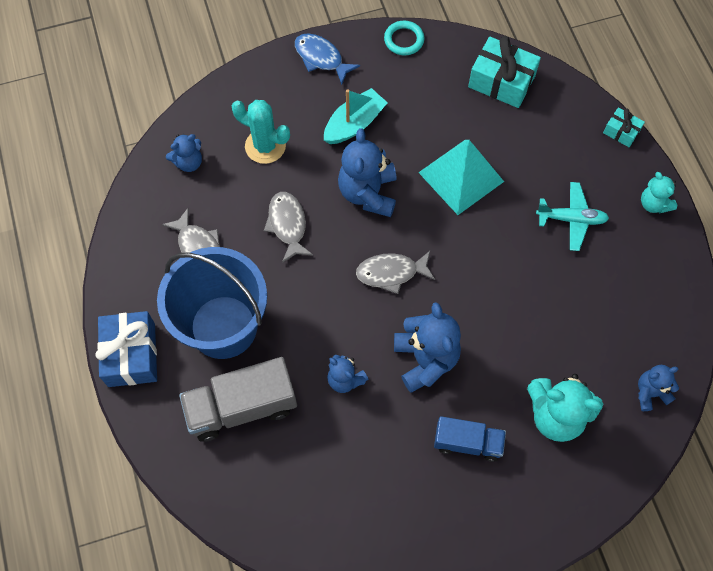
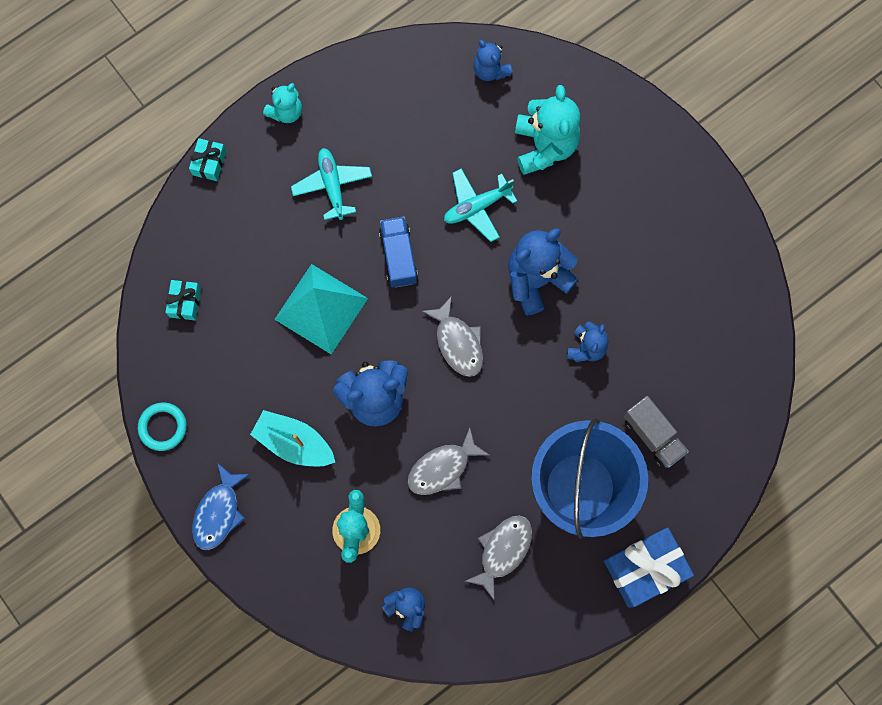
camera: 110 degrees left, 10 degrees up
grey truck [179,357,297,442] -> grey truck [623,396,689,468], size x0.62
blue truck [434,416,506,462] -> blue truck moved to [379,216,418,288]
turquoise gift [468,36,541,108] -> turquoise gift [165,280,201,320], size x0.53
none -> turquoise plane [444,168,517,242]

